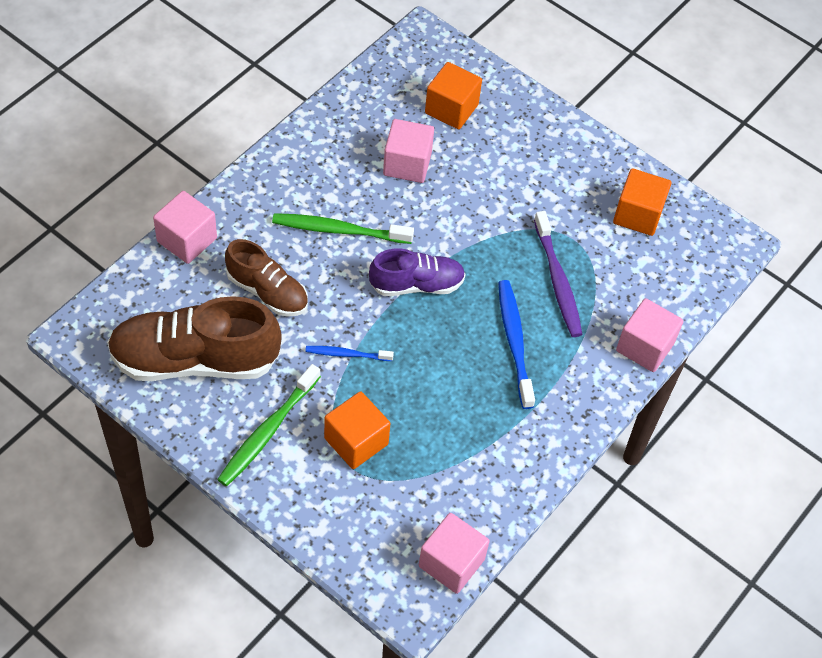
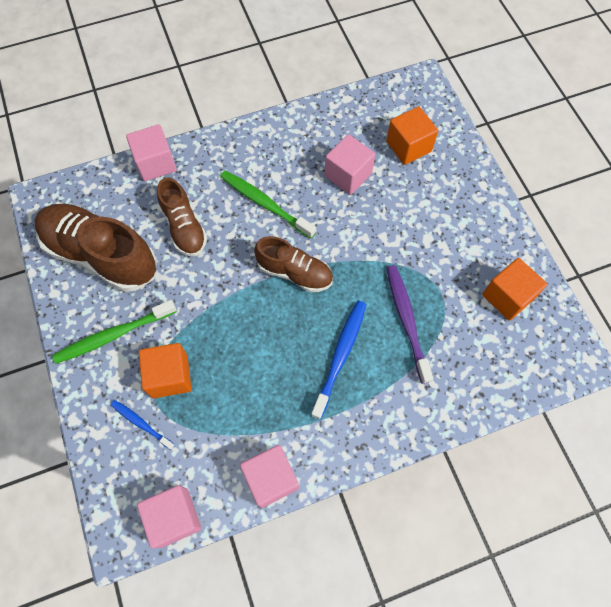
camera: 35 degrees right, 10 degrees up
blue toothbrush [305,346,394,361] -> blue toothbrush moved to [110,400,175,450]
purple shoe [369,248,466,296] -> brown shoe [254,236,333,292]
purple toothbrush [534,211,583,337] -> purple toothbrush turned 150 degrees clockwise [387,265,433,384]
pink cube [616,298,683,372] -> pink cube moved to [240,445,299,508]

